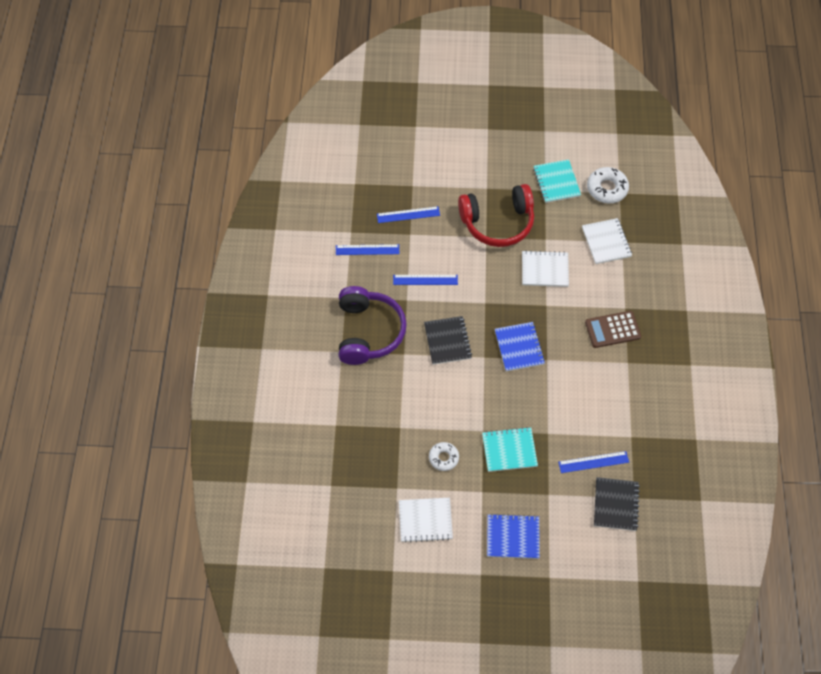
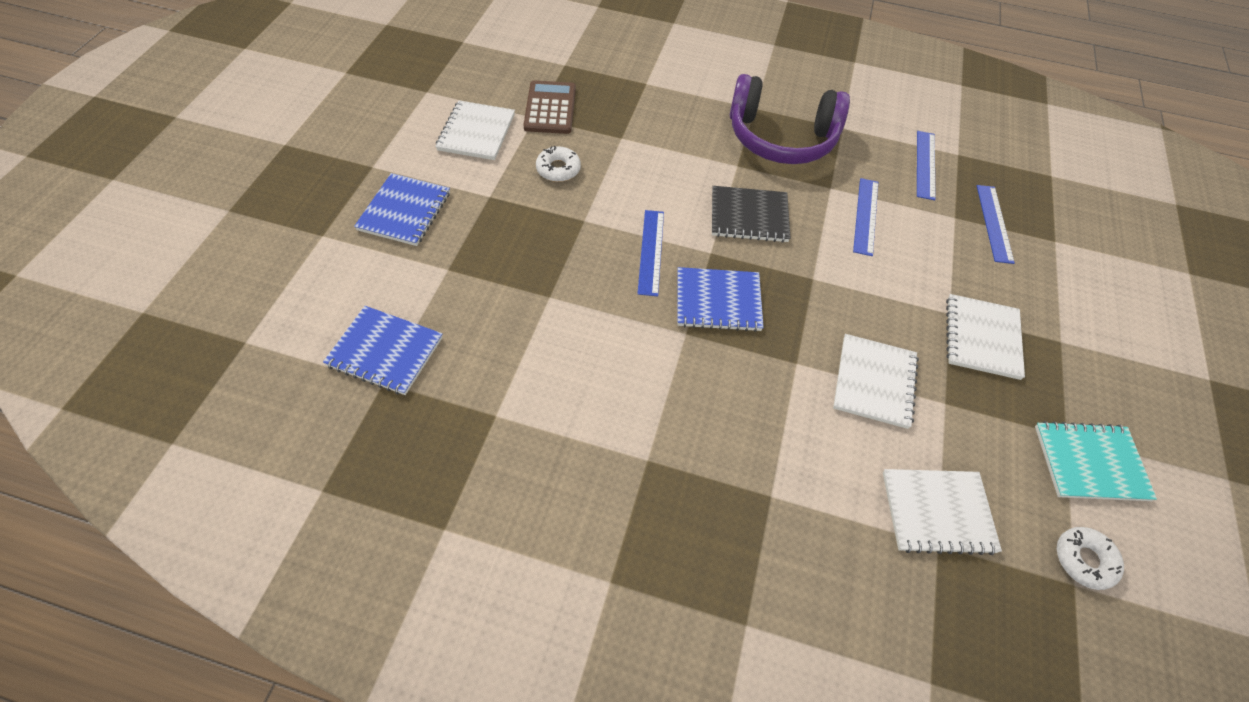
camera: 100 degrees right, 5 degrees down
red headphones [458,184,534,247] -> white notebook [946,294,1025,380]
turquoise notebook [482,427,538,472] -> none
blue ruler [558,451,629,473] -> blue ruler moved to [637,210,664,296]
brown calculator [585,311,641,348] -> brown calculator moved to [523,80,576,134]
white donut [587,167,629,203] -> white donut [1057,527,1124,590], size x0.65
black notebook [594,477,640,531] -> blue notebook [323,306,443,395]

